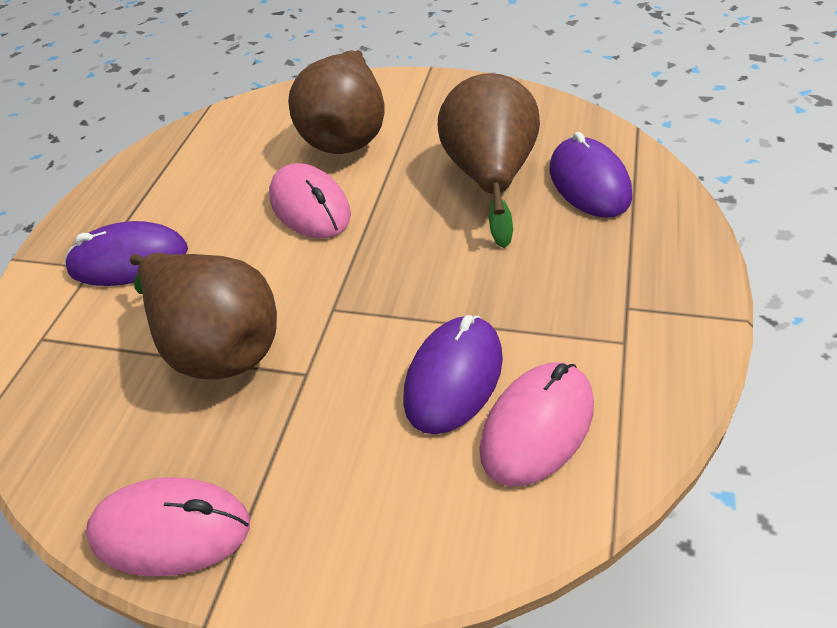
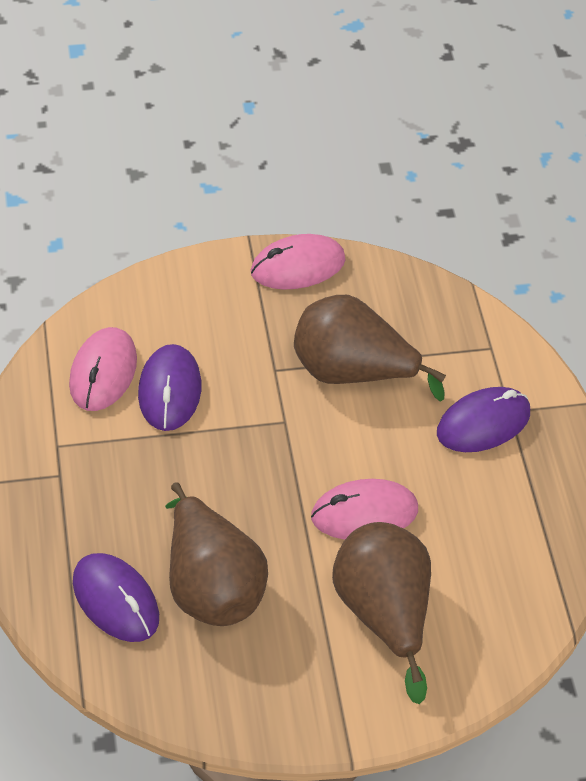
camera: 150 degrees right, 5 degrees up
pink mouse [269,163,351,238] -> pink mouse turned 45 degrees counterclockwise [311,479,418,540]

